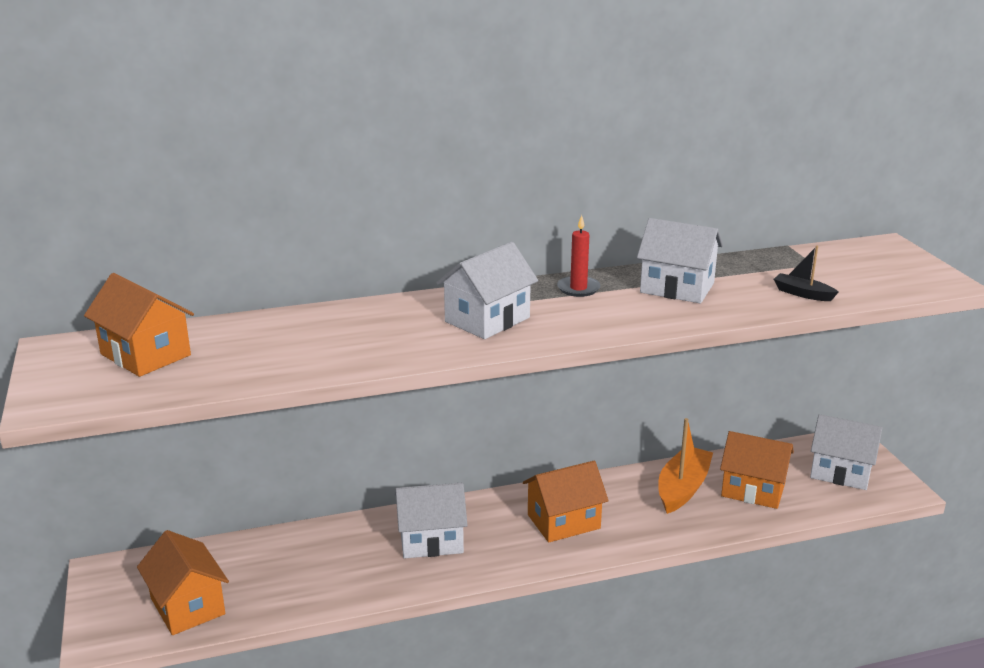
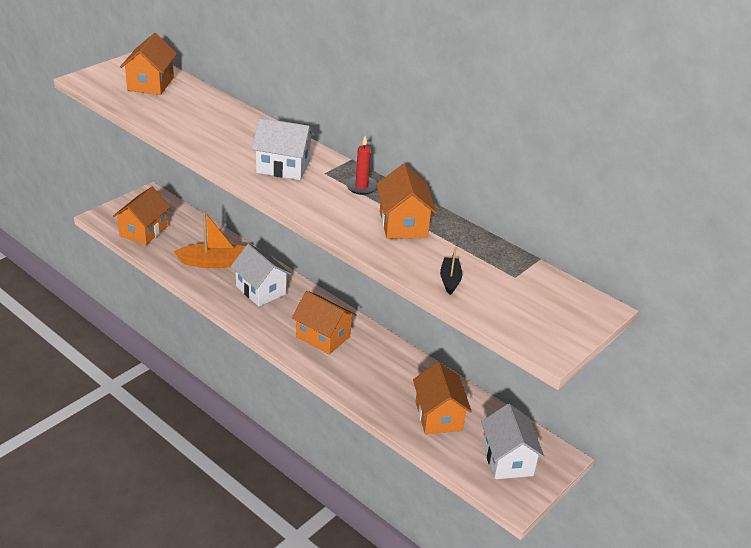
camera: 55 degrees right, 10 degrees up
white house [637,218,723,303] -> orange house [376,164,437,239]
orange boat [658,418,713,514] -> orange boat moved to [173,211,246,268]

